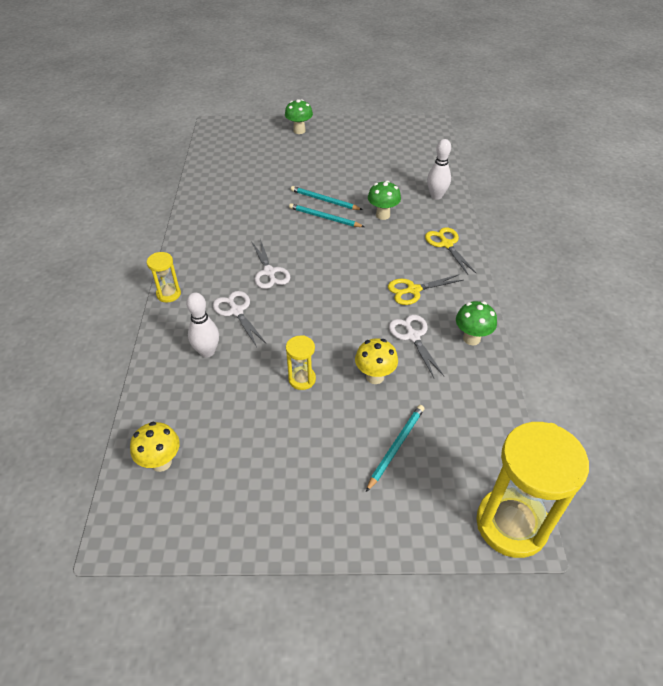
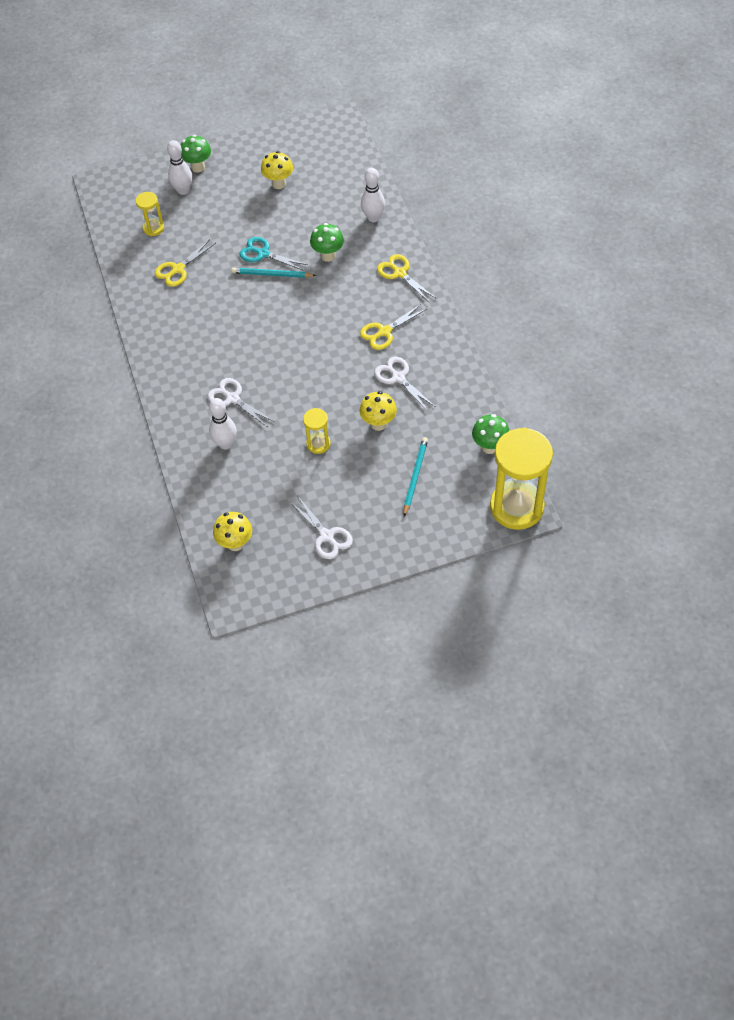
camera: 15 degrees left, 10 degrees up
yellow hourglass [147,252,181,303] -> yellow hourglass moved to [136,192,164,236]
white scissors [251,239,290,289] -> white scissors moved to [289,497,353,559]
turquoise pencil [291,186,363,210] -> turquoise scissors [239,237,308,271]
green mushroom [456,301,497,345] -> green mushroom moved to [472,414,509,454]
none -> yellow scissors [155,239,216,287]
none -> white bowling pin [167,140,192,195]
none -> yellow mushroom [261,151,293,189]

